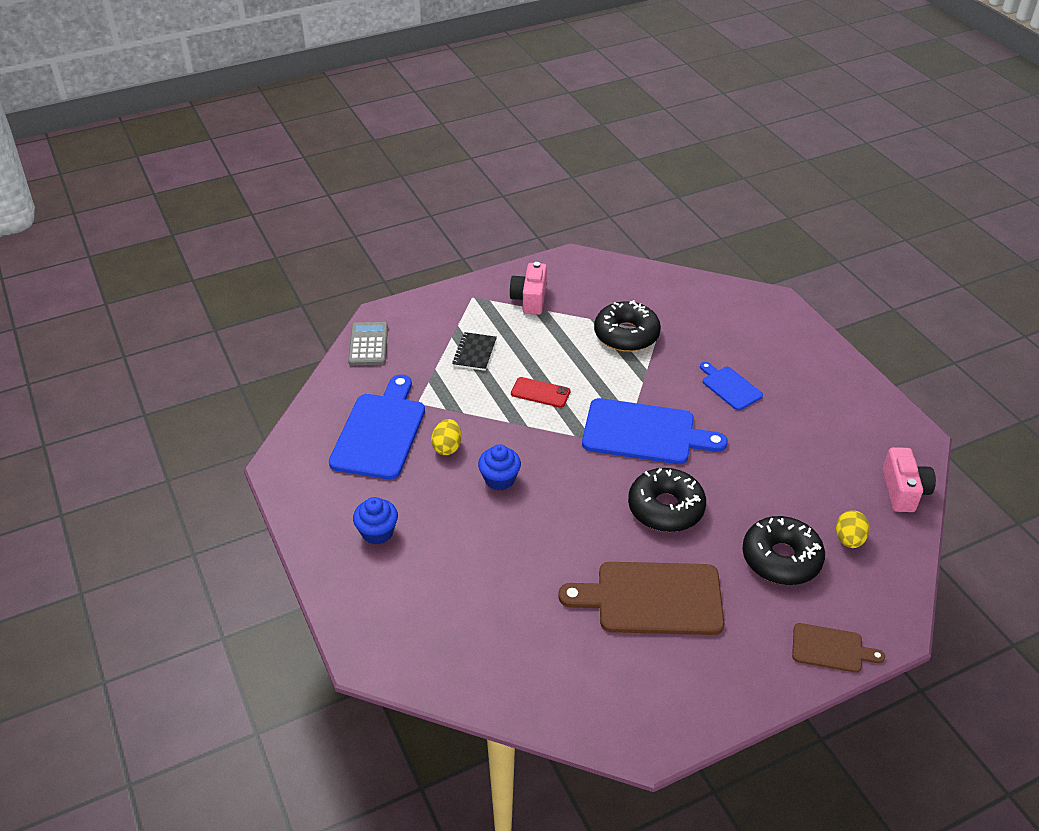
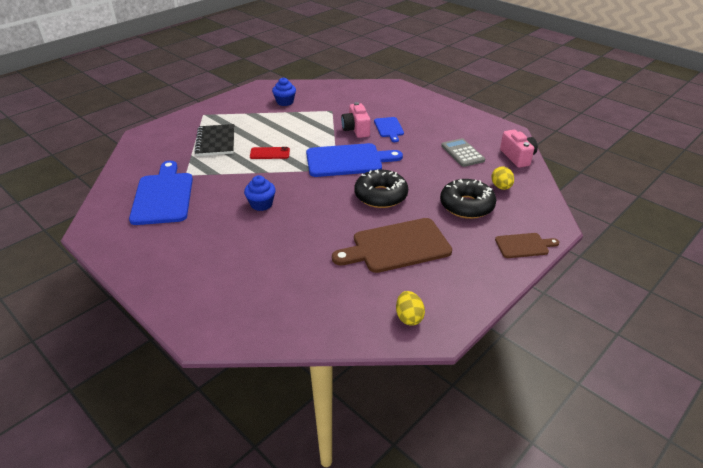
camera: 20 degrees left, 5 degrees down
grey calculator [348,322,388,365] -> grey calculator moved to [441,138,485,167]
blue cupcake [353,497,398,545] -> blue cupcake moved to [272,77,296,106]
yellow egg [431,419,462,455] -> yellow egg moved to [396,291,425,326]
black notebook [452,332,497,371] -> black notebook [194,124,235,156], size x1.54
pink camera [509,262,547,315] -> pink camera moved to [341,102,370,138]
black donut [594,300,661,352] -> none
blue cutting board [700,362,763,410] -> blue cutting board turned 135 degrees counterclockwise [374,117,404,142]

